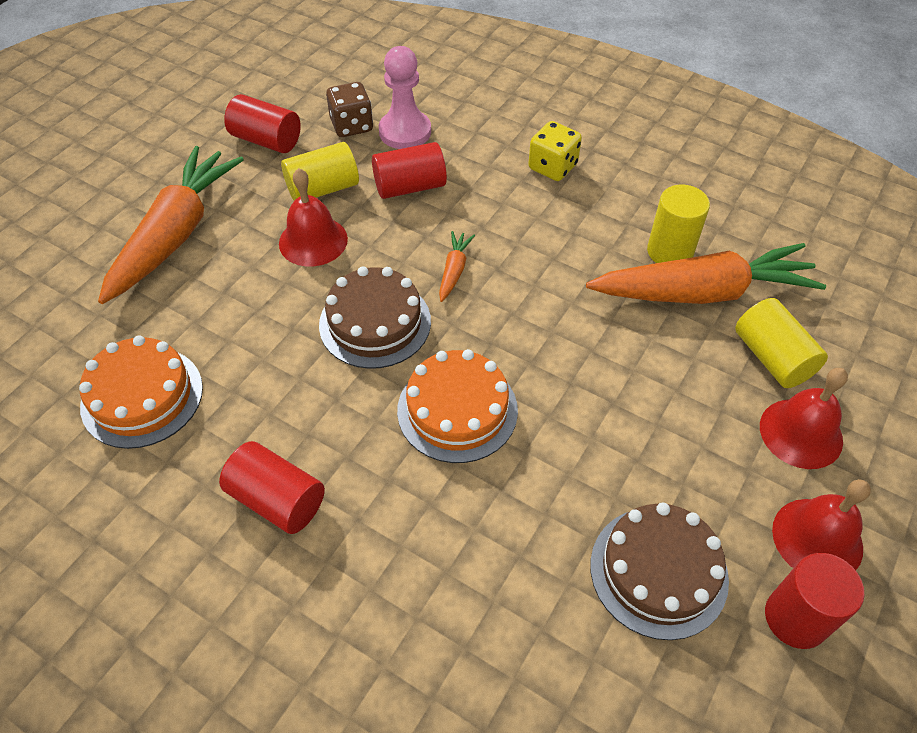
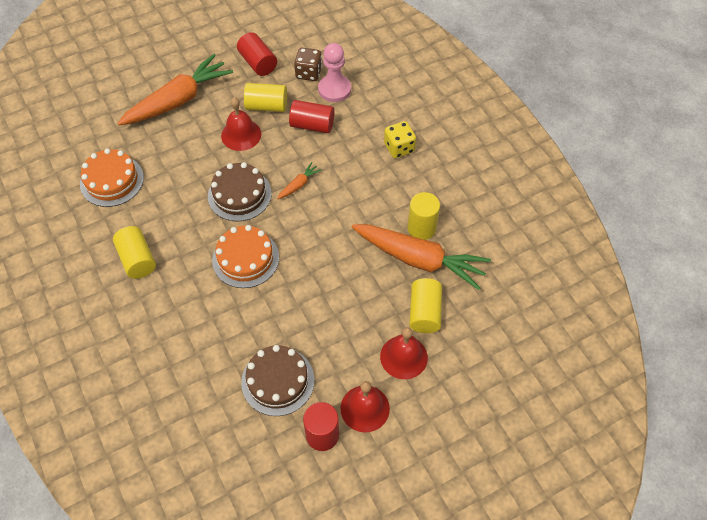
camera: 30 degrees right, 5 degrees up
red cylinder [219,441,325,534] -> yellow cylinder [113,226,156,279]

